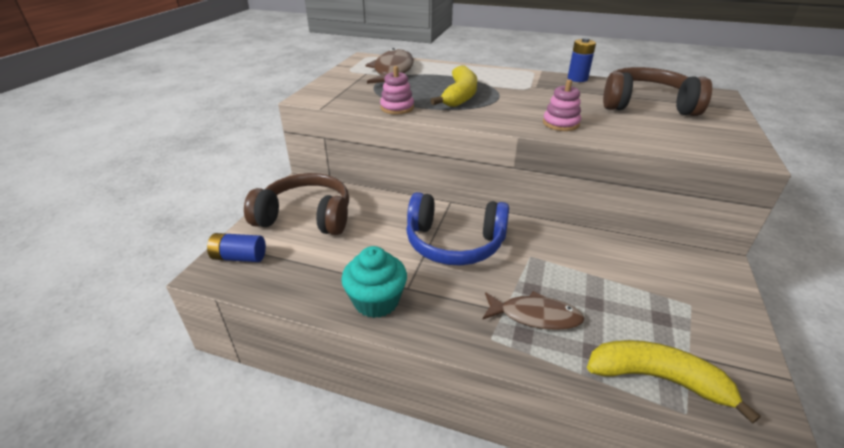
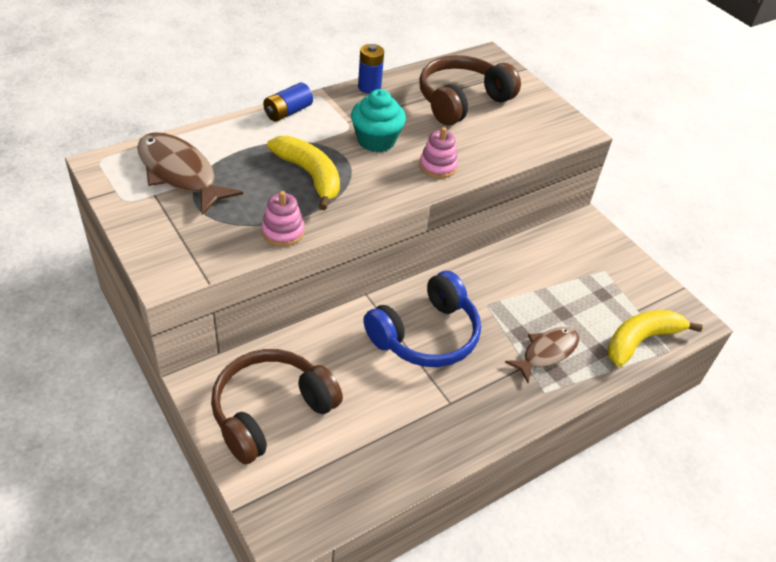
camera: 55 degrees left, 10 degrees up
blue battery [207,233,266,262] -> blue battery moved to [263,82,313,122]
turquoise cupcake [341,246,407,318] -> turquoise cupcake moved to [351,89,406,152]

